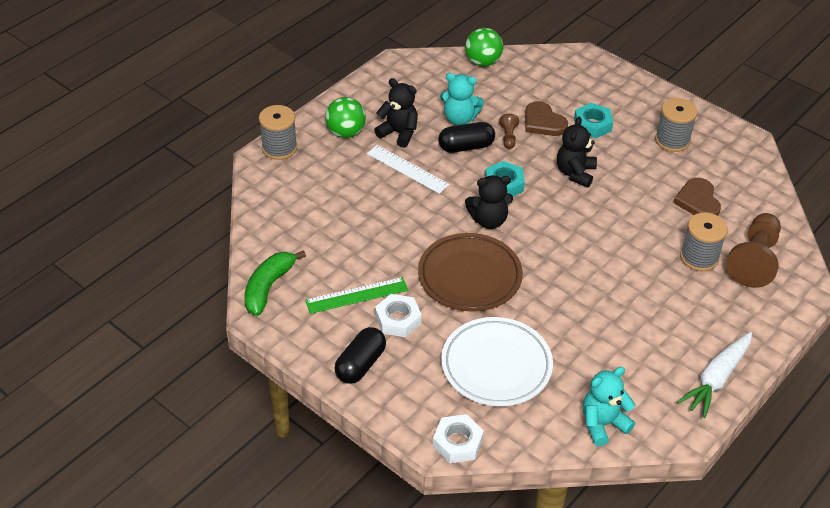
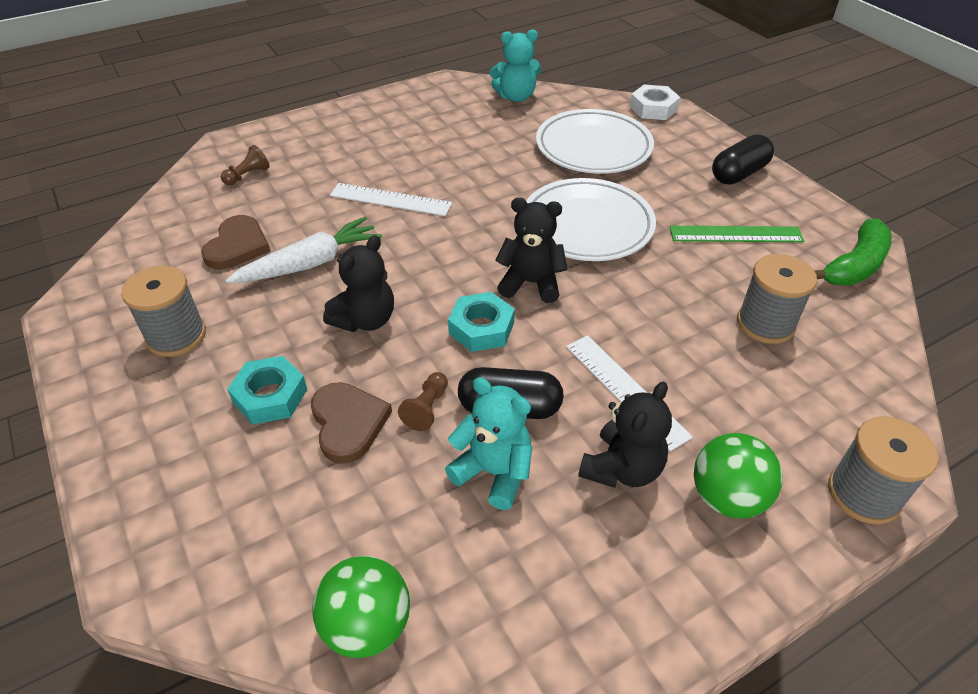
camera: 160 degrees left, 0 degrees up
black teddy bear [374,78,418,148] -> black teddy bear turned 105 degrees counterclockwise [578,382,672,488]
white nut [375,294,422,337] -> none
brown plate [418,233,523,312] -> white plate [526,178,656,261]
white carrot [677,332,752,418] -> white carrot moved to [225,217,382,283]
grey spool [680,213,728,271] -> grey spool moved to [737,254,817,344]
brown pawn [726,213,781,288] -> brown pawn [221,145,270,185], size x0.45
none -> white ruler [330,183,452,216]

